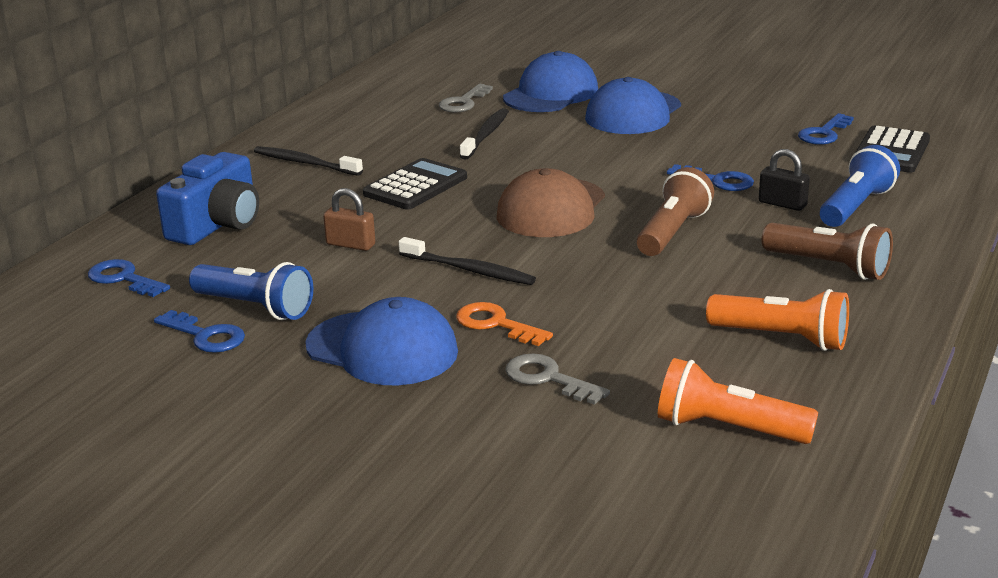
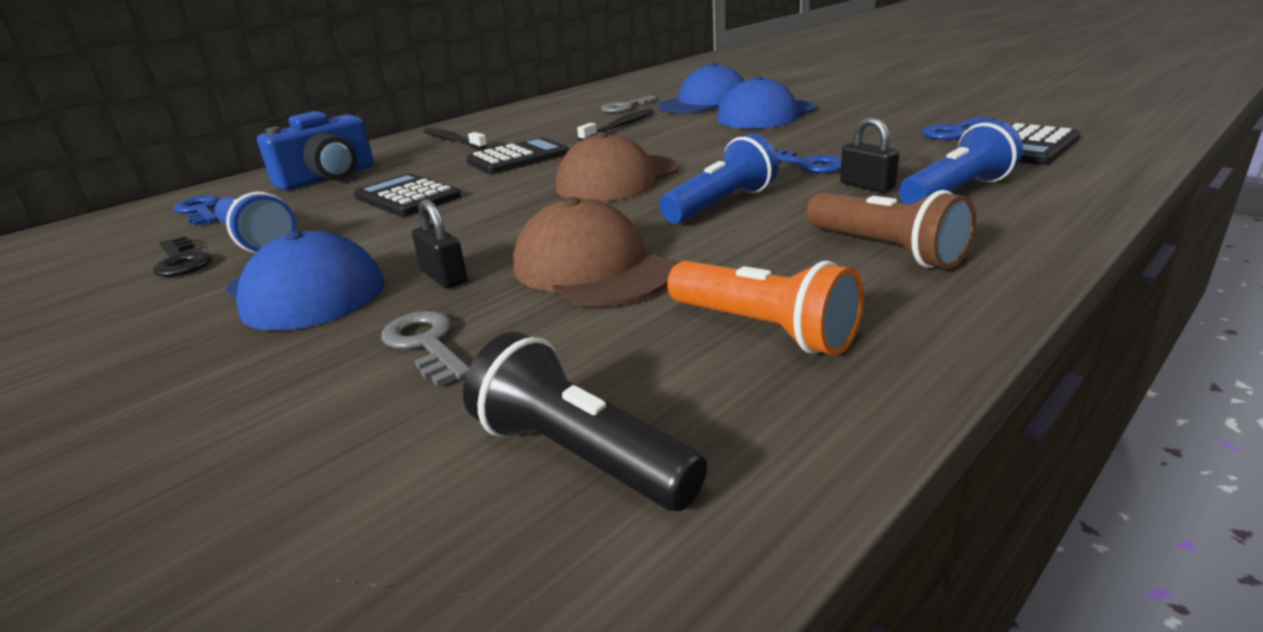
camera: 20 degrees right, 0 degrees up
blue key [154,310,245,353] -> black key [153,236,212,277]
brown padlock [323,188,375,251] -> black calculator [354,173,461,217]
black toothbrush [399,237,536,285] -> none
orange key [456,302,553,346] -> black padlock [412,199,467,288]
brown flashlight [636,167,714,256] -> blue flashlight [660,134,779,224]
orange flashlight [658,358,818,444] -> black flashlight [463,331,707,511]
none -> brown cap [513,197,674,307]

